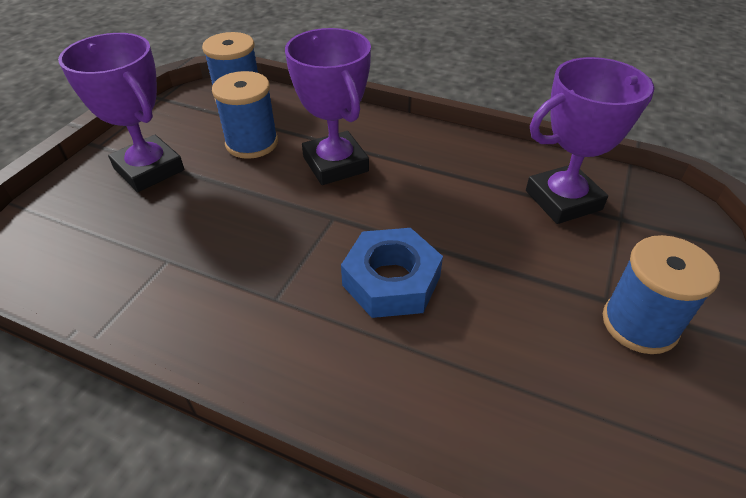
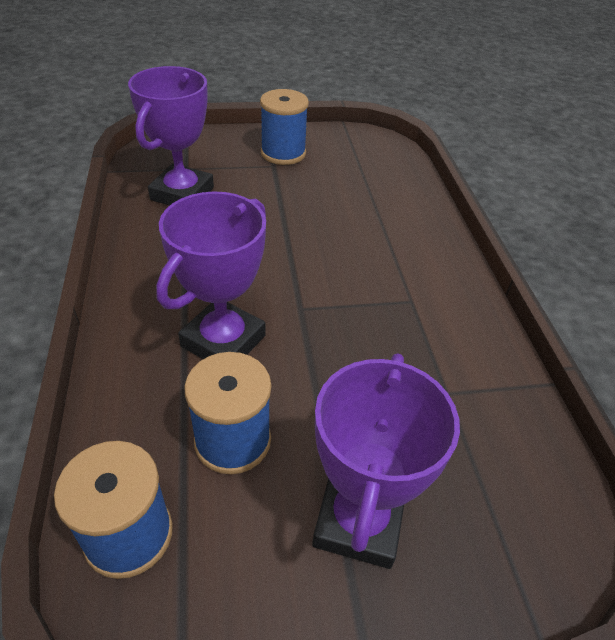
camera: 125 degrees left, 0 degrees up
blue nut [341,228,443,318] -> none
purple trophy [526,57,655,224] -> purple trophy turned 75 degrees clockwise [128,66,214,206]

